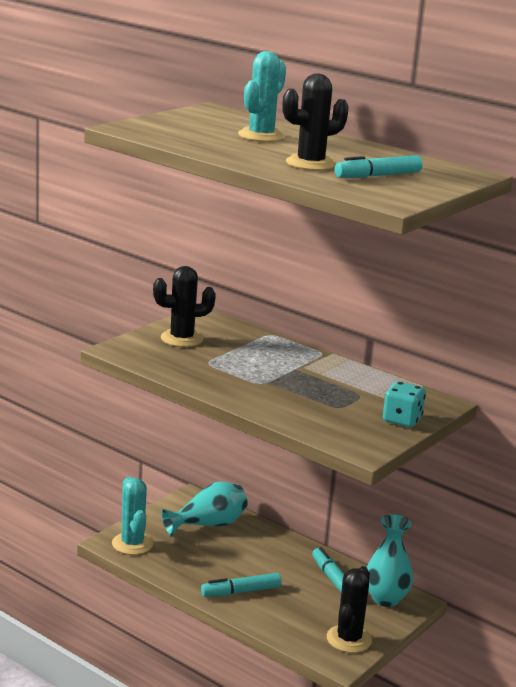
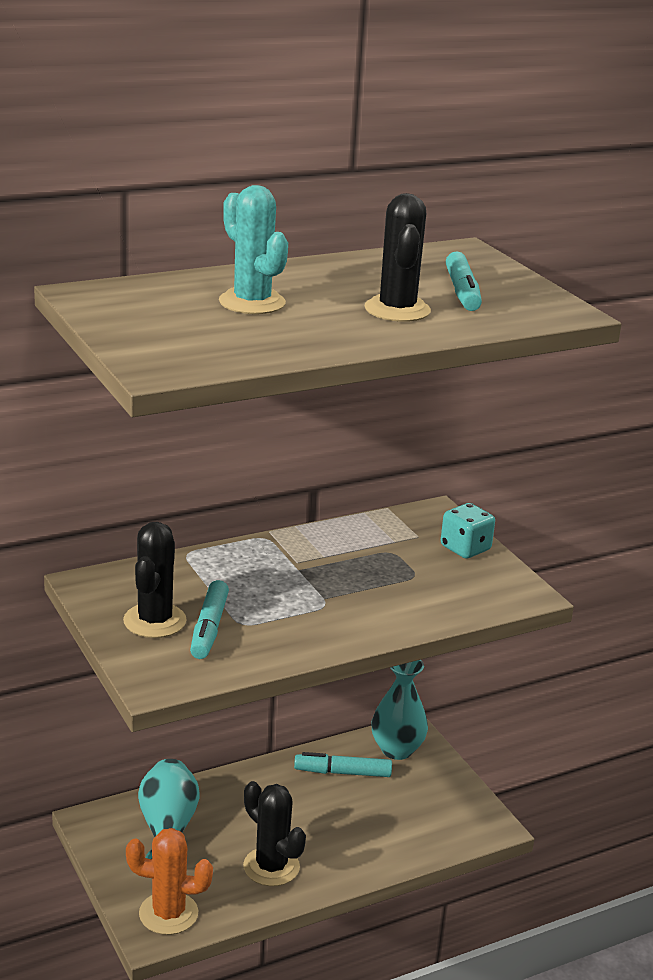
camera: 65 degrees left, 5 degrees up
turquoise cactus [112,477,153,555] -> orange cactus [126,828,213,935]
turquoise marker [201,573,281,597] -> turquoise marker moved to [190,580,229,659]
black cactus [326,566,372,653] -> black cactus moved to [243,781,306,886]

